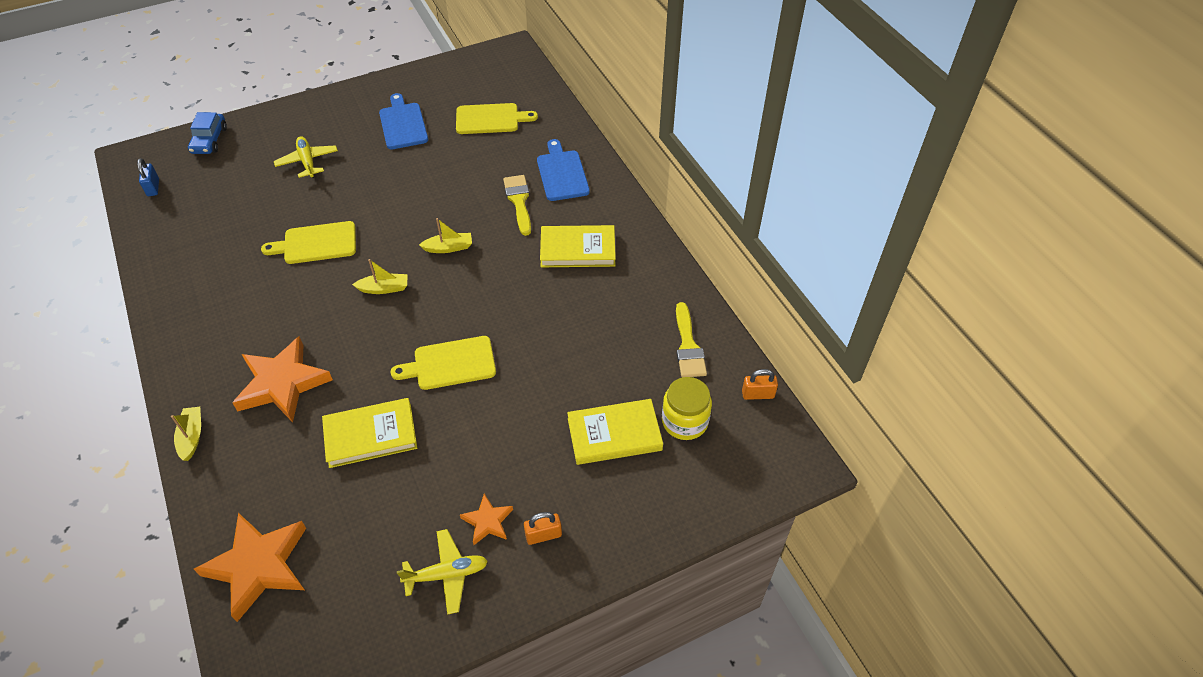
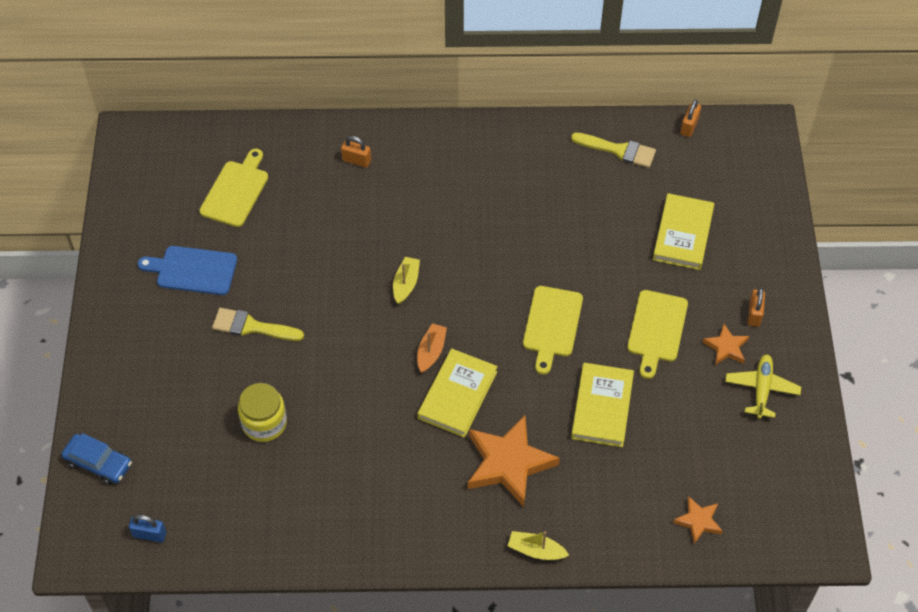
camera: 65 degrees left, 5 degrees up
orange star [194,513,306,622] -> orange star [673,496,723,544], size x0.51
yellow cutting board [261,221,356,264] -> yellow cutting board moved to [627,290,688,379]
yellow plane [274,136,338,178] -> none
yellow boat [352,259,407,294] -> orange boat [417,323,447,373]
yellow brush [503,175,531,236] -> yellow brush moved to [212,308,304,341]
blue cutting board [537,139,590,201] -> orange padlock [341,136,371,168]
yellow book [540,225,616,267] -> yellow book moved to [417,349,498,438]
yellow jar [662,377,712,440] -> yellow jar moved to [238,383,287,442]

